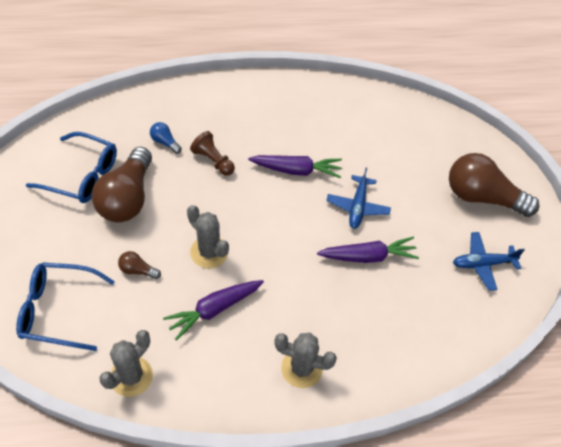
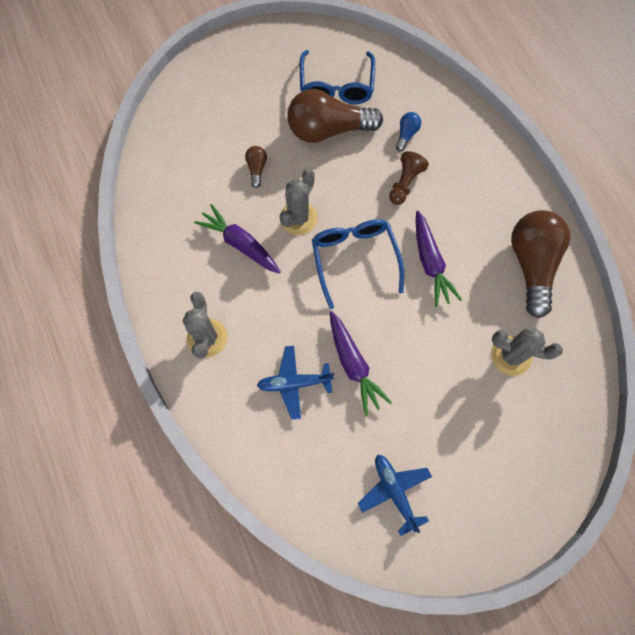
camera: 75 degrees right, 15 degrees up
blue glasses [16,262,115,351] -> blue glasses moved to [312,219,404,309]
grey cactus [99,330,153,397] -> grey cactus moved to [491,328,563,376]
blue plane [326,168,391,229] -> blue plane moved to [257,346,334,420]
brown light bulb [449,153,539,217] -> brown light bulb moved to [511,210,570,318]

